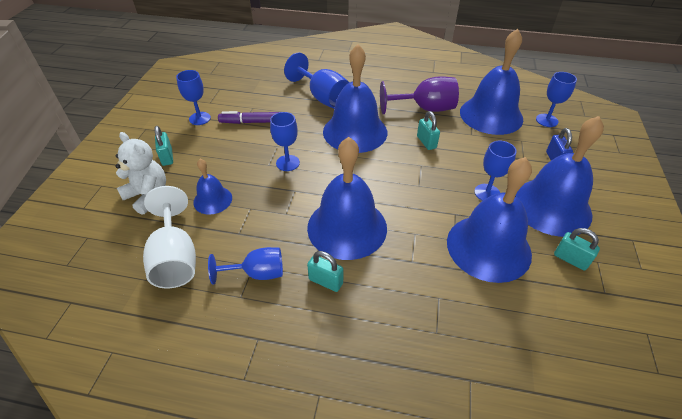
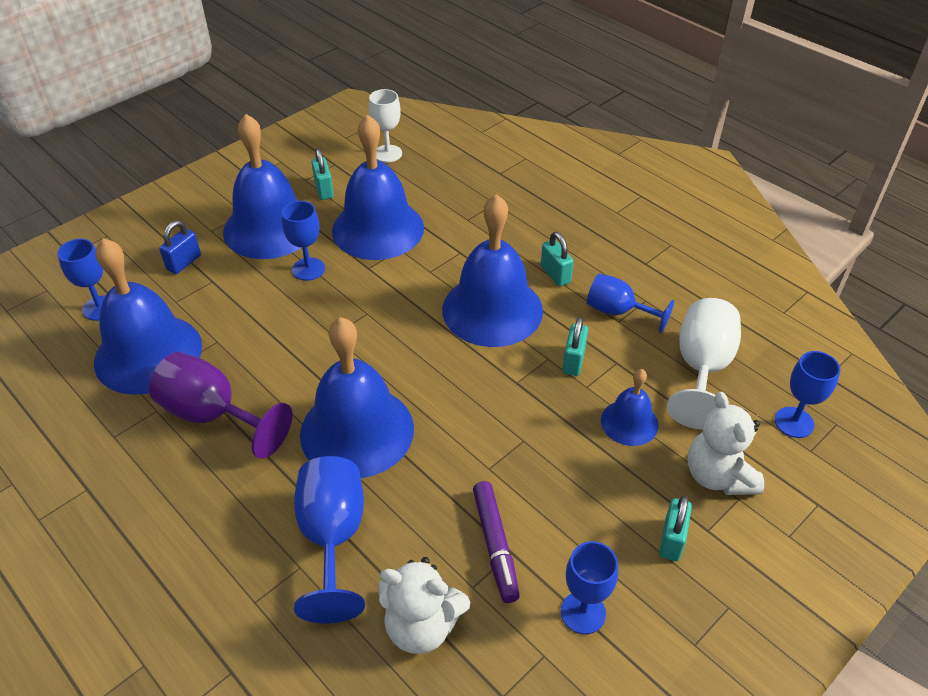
camera: 145 degrees left, 0 degrees up
purple marker [218,111,279,124] -> purple marker turned 45 degrees clockwise [473,481,520,603]
blue goblet [270,112,300,171] -> blue goblet moved to [775,351,840,438]
turquoise padlock [417,111,440,150] -> turquoise padlock moved to [563,317,588,376]
none -> white goblet [369,89,402,162]
none -> white teddy bear [378,557,470,654]

